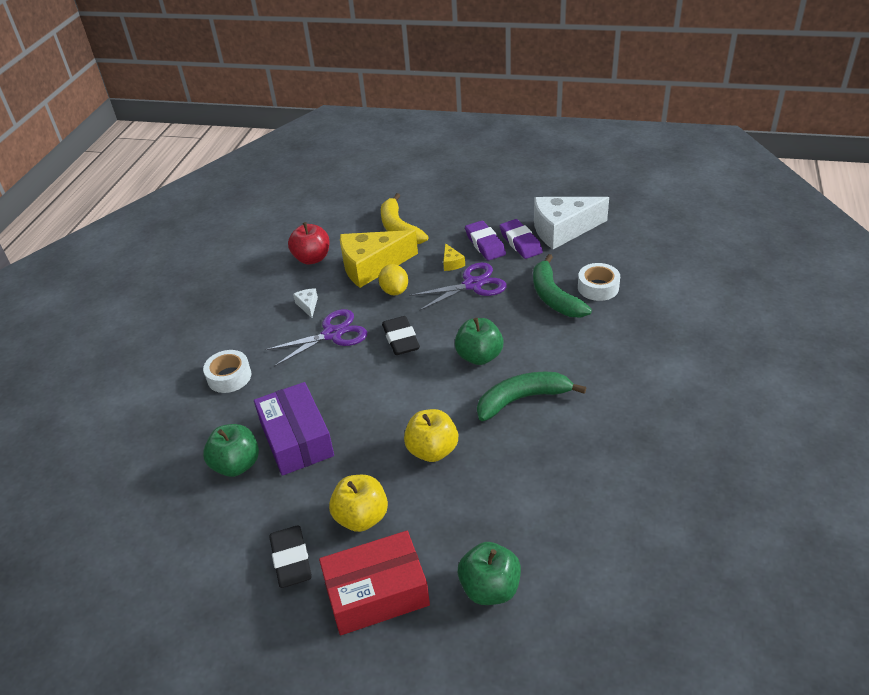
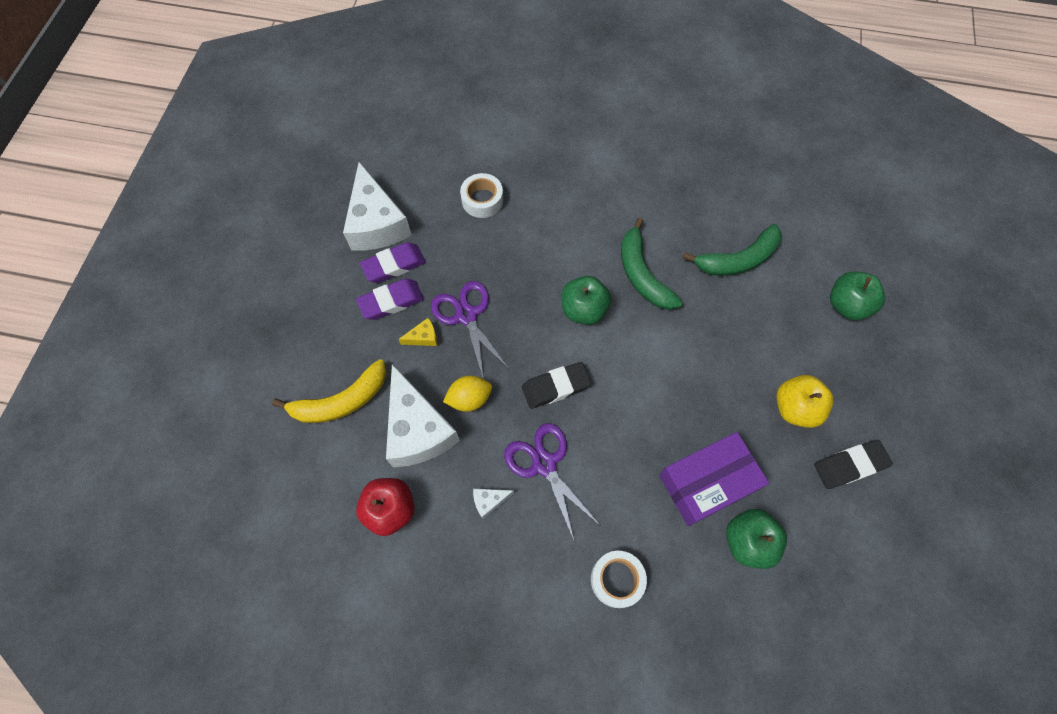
camera: 95 degrees left, 25 degrees up
red box [319,531,430,635] -> none
yellow cheese [340,230,418,288] -> white cheese [386,364,460,467]
yellow apple [404,409,458,462] -> none
green banana [533,254,592,317] -> green banana moved to [682,224,782,276]

